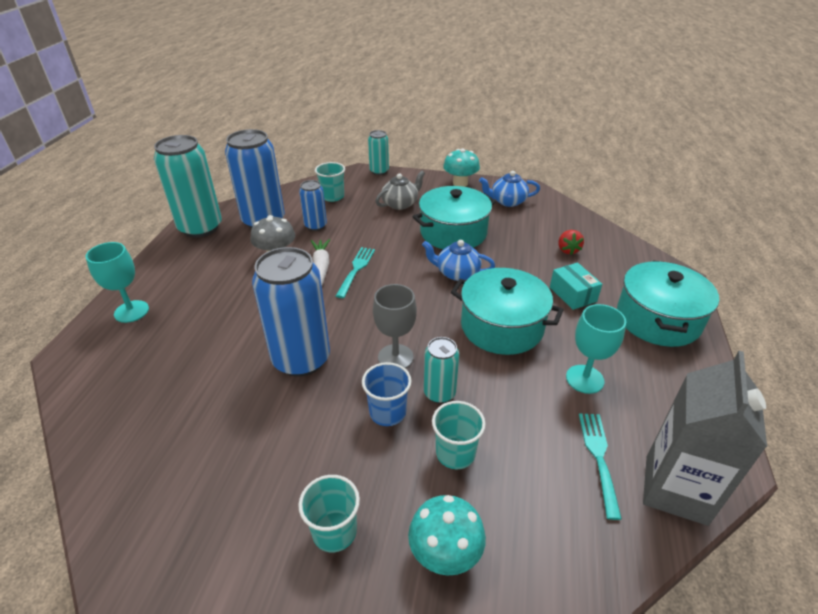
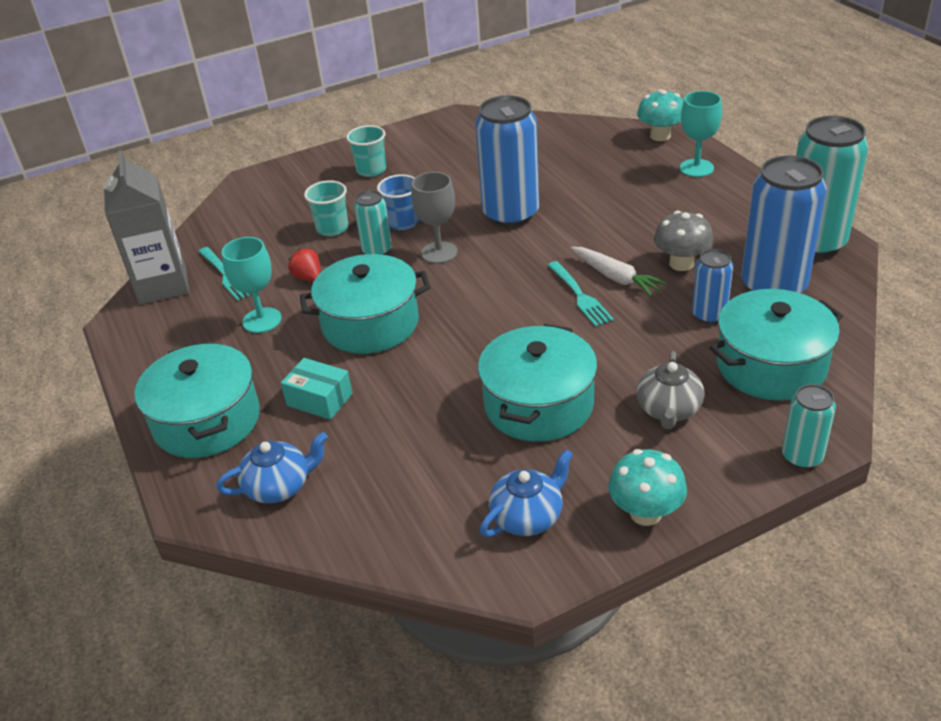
camera: 145 degrees right, 0 degrees up
turquoise cup [315,162,345,202] -> turquoise pot [710,289,843,401]
turquoise mushroom [408,495,486,575] -> turquoise mushroom moved to [637,89,684,141]
blue teapot [422,240,495,281] -> blue teapot moved to [216,432,328,503]
red strawberry [558,230,584,255] -> red strawberry moved to [288,249,321,282]

